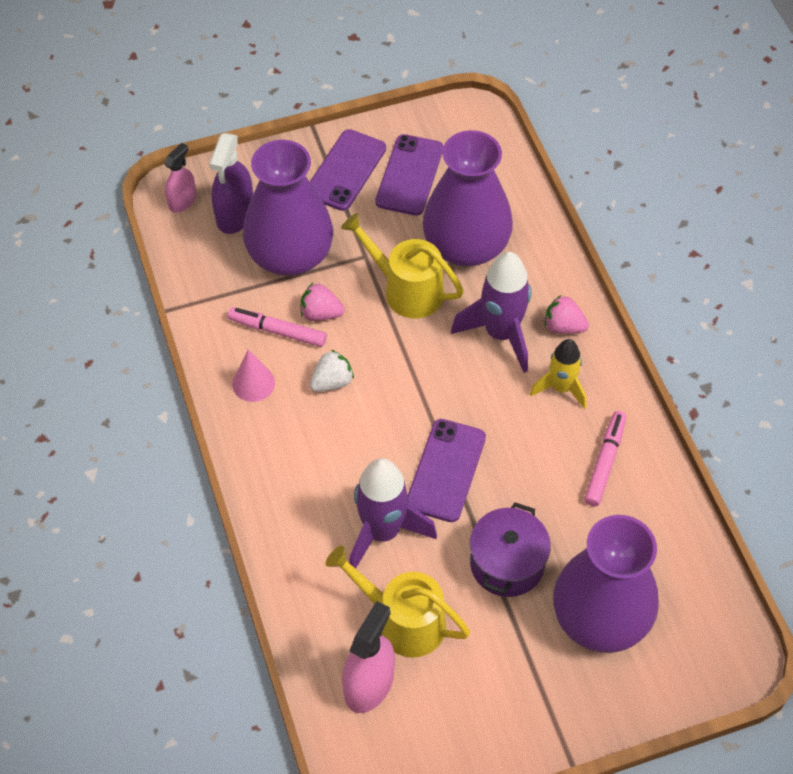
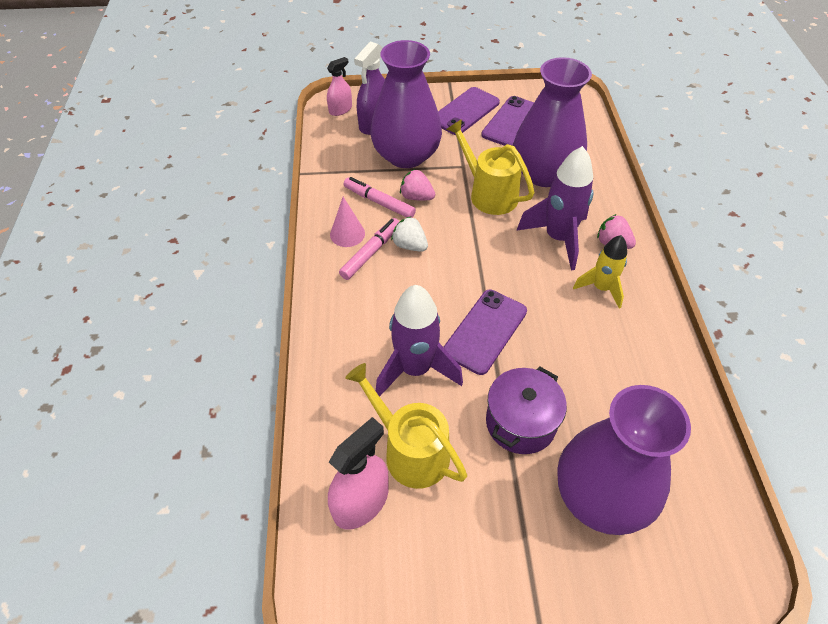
camera: 15 degrees right, 5 degrees down
white strawberry [310,350,354,392] -> white strawberry turned 120 degrees counterclockwise [391,216,428,252]
pink marker [584,411,626,506] -> pink marker moved to [339,218,399,280]

